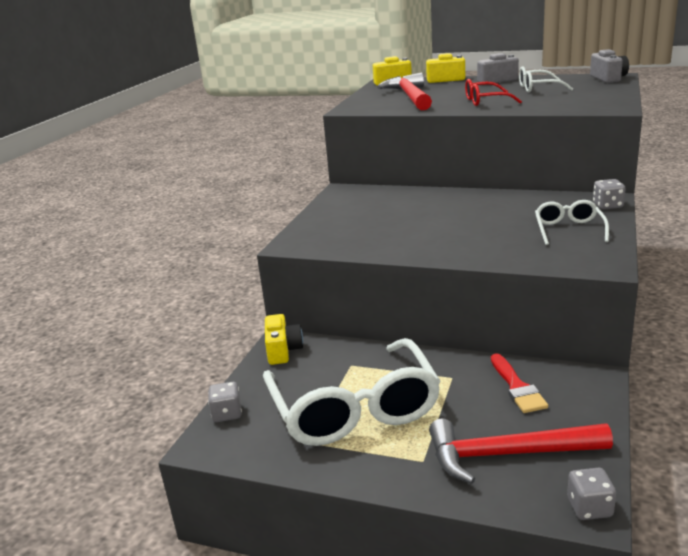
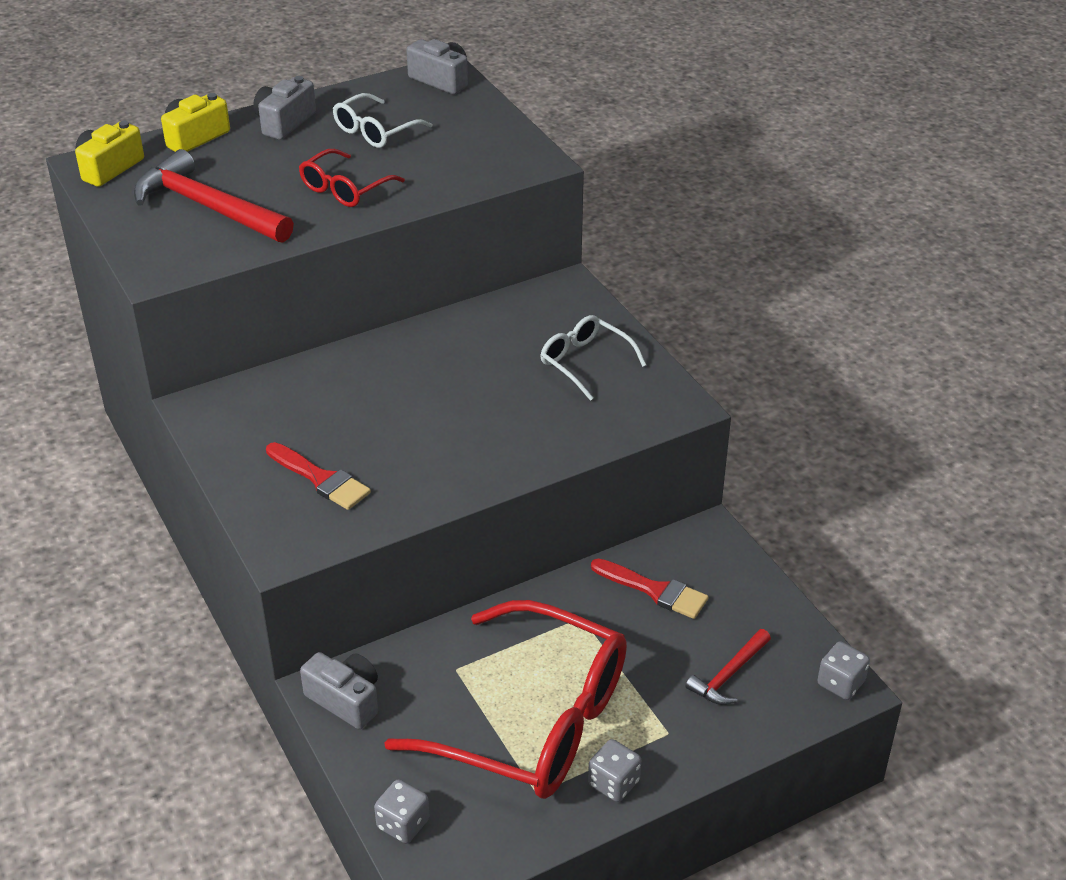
camera: 50 degrees left, 15 degrees up
white glasses [263,338,441,446] -> red glasses [384,600,627,799]
yellow camera [265,314,303,365] -> grey camera [300,652,378,729]
red hammer [429,419,613,484] -> red hammer [685,629,771,705], size x0.53
grey dice [593,179,626,209] -> grey dice moved to [588,739,641,802]
none -> red brush [266,442,371,510]

